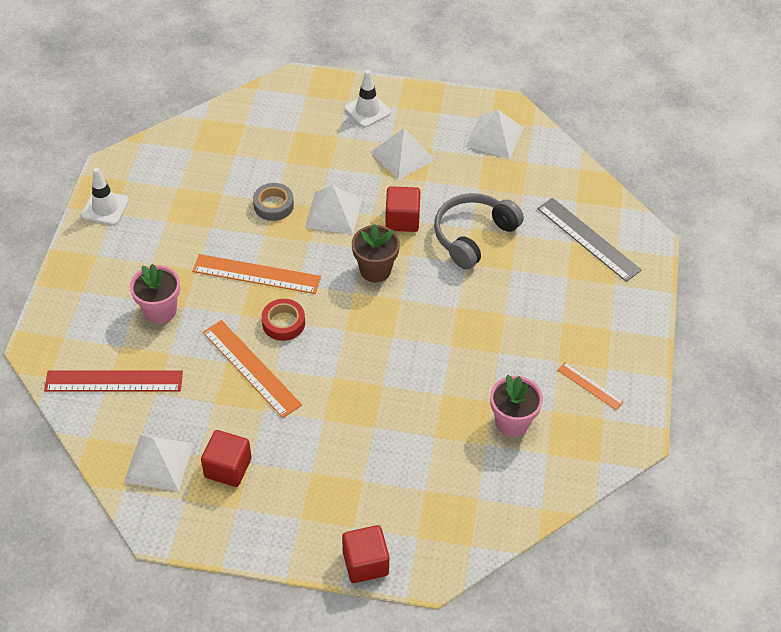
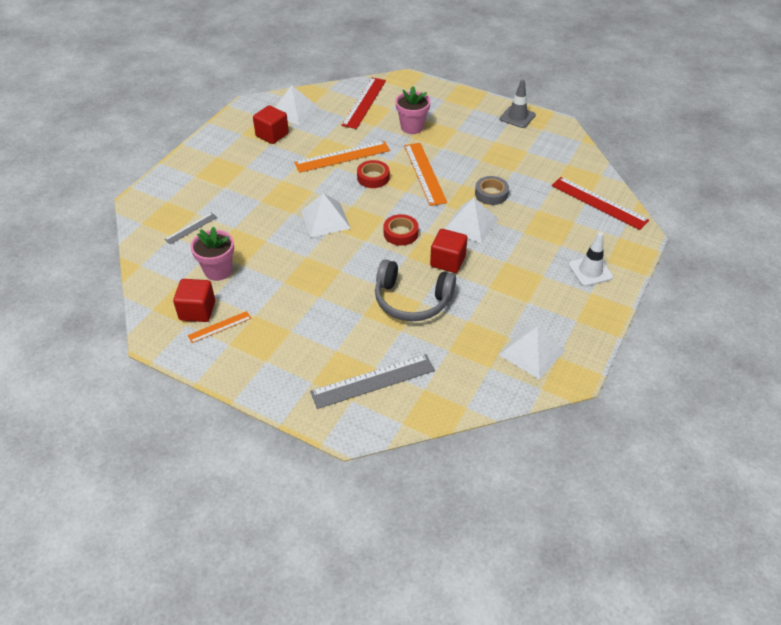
camera: 110 degrees right, 5 degrees down
white traffic cone [81,168,129,225] -> grey traffic cone [500,80,536,128]
orange ruler [192,254,321,294] -> orange ruler turned 45 degrees counterclockwise [404,143,447,206]
red cube [342,525,389,583] -> red cube moved to [173,279,215,322]
brown flower pot [352,224,400,282] -> red tape [384,214,418,246]
white pyramid [371,128,436,180] -> white pyramid moved to [301,193,351,237]
grey headphones [434,193,524,270] -> grey headphones turned 135 degrees clockwise [375,259,456,321]
none -> grey ruler [164,212,217,244]
none -> red ruler [551,177,649,230]

